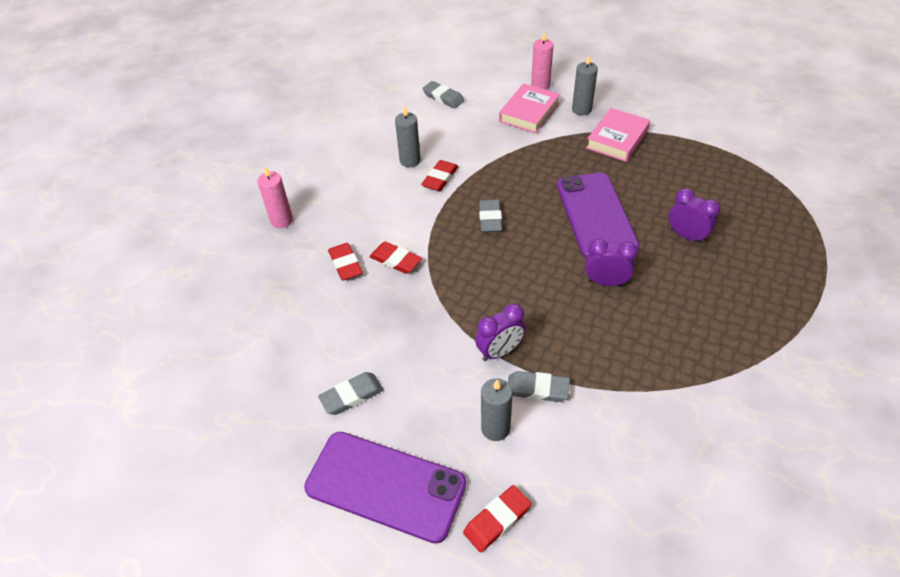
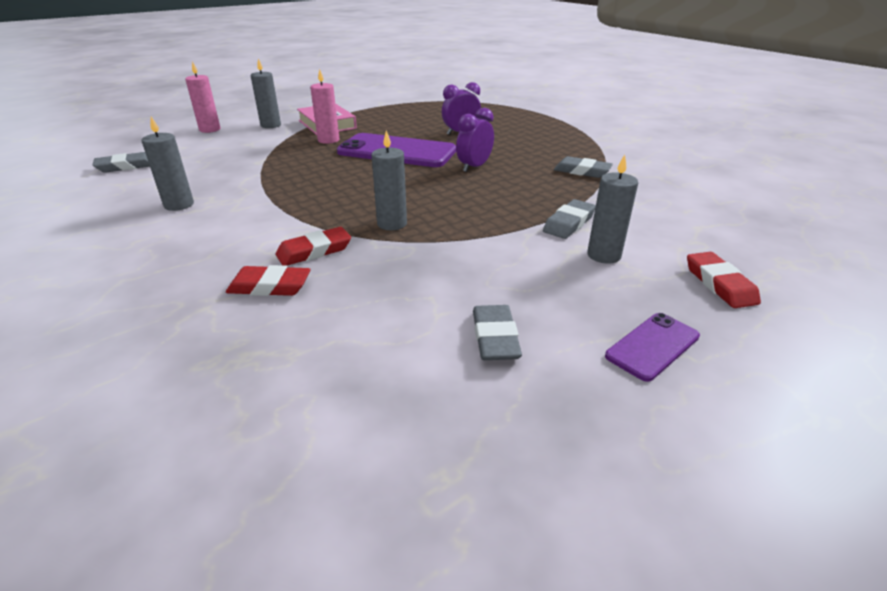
camera: 65 degrees left, 15 degrees down
pink candle [257,166,293,228] -> pink candle moved to [310,69,339,144]
purple phone [304,432,466,544] -> purple phone [605,313,700,382], size x0.49
red eraser [421,160,458,191] -> none
purple clock [475,303,526,361] -> none
grey eraser [479,199,502,232] -> grey eraser moved to [554,156,613,178]
pink book [499,83,560,134] -> none
none -> grey candle [371,130,407,230]

